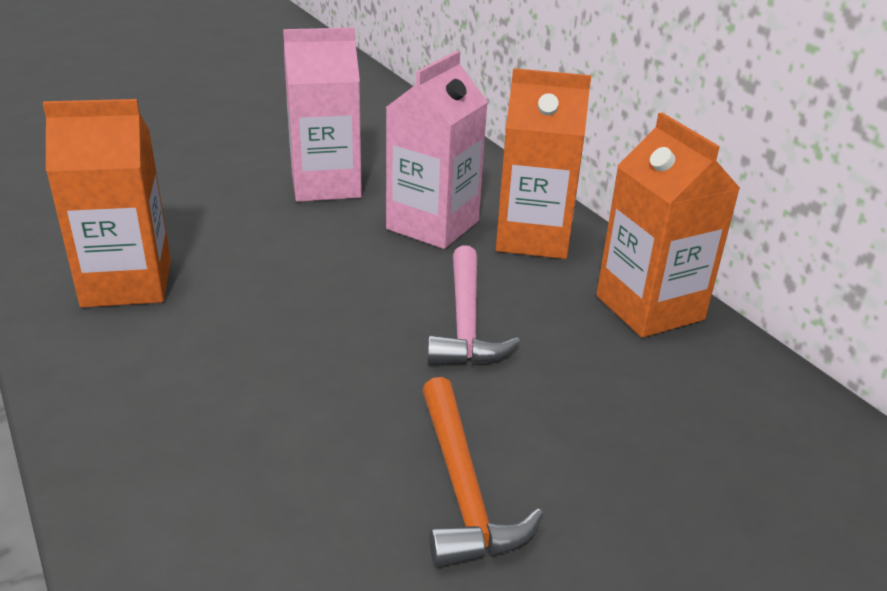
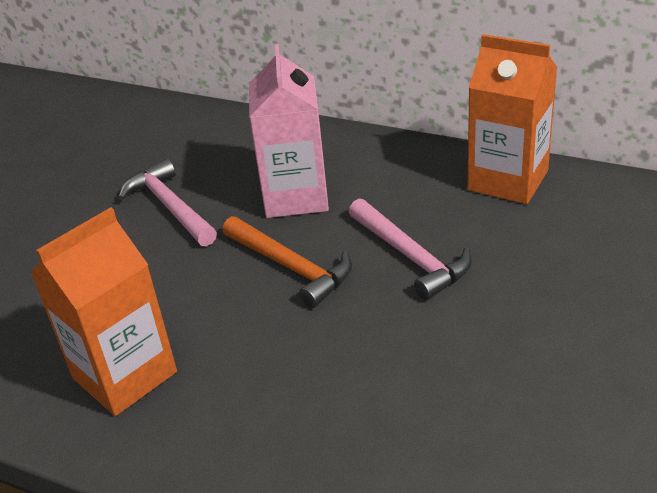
camera: 30 degrees left, 5 degrees up
pink carton [283,28,362,202] -> pink hammer [119,159,217,246]
orange hammer [422,377,543,567] -> orange hammer moved to [223,216,352,308]
orange carton [496,68,591,259] -> none

